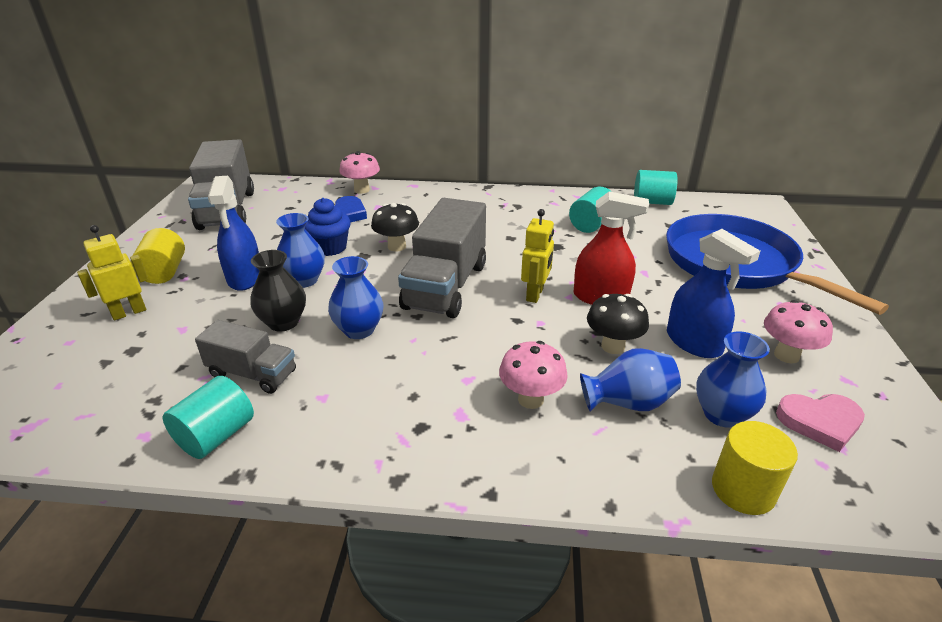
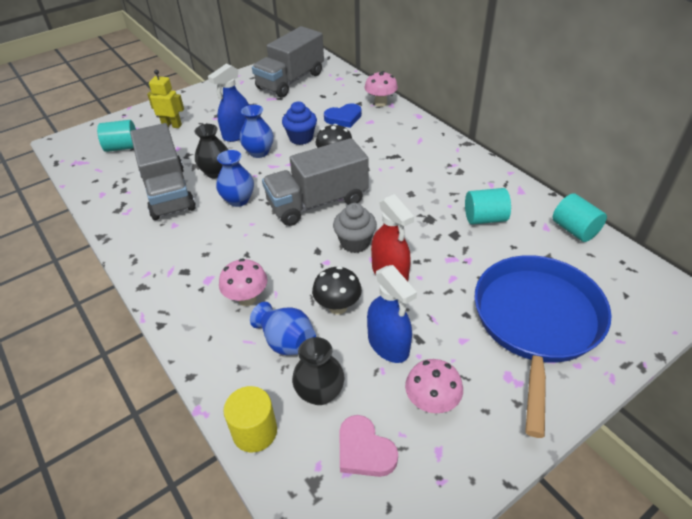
camera: 50 degrees right, 10 degrees up
yellow cylinder [130,228,185,284] -> none
turquoise cylinder [163,376,254,459] -> turquoise cylinder moved to [97,120,136,152]
grey truck [195,320,296,394] -> grey truck [130,123,196,220], size x1.75
yellow robot [521,209,554,303] -> grey cupcake [333,203,377,253]
blue spray bottle [667,229,760,358] -> blue spray bottle turned 45 degrees counterclockwise [367,265,417,363]
blue vase [696,332,770,427] -> black vase [292,337,345,405]

